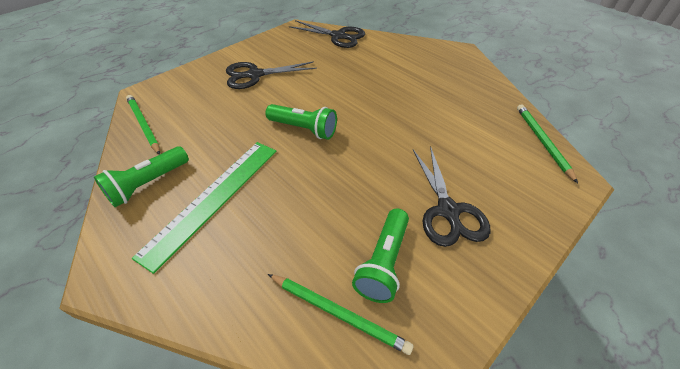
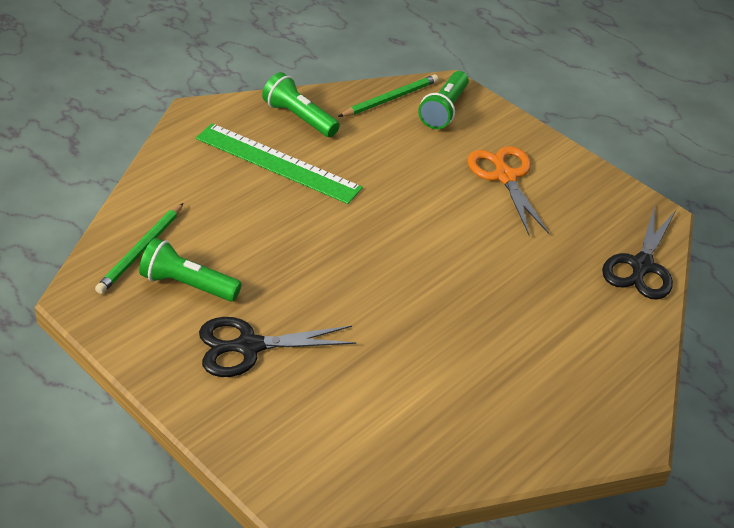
camera: 85 degrees right, 5 degrees down
black scissors [226,61,317,89] -> orange scissors [468,146,550,236]
green flashlight [265,104,337,140] -> green flashlight moved to [418,71,469,129]
green pencil [517,104,578,183] -> none

